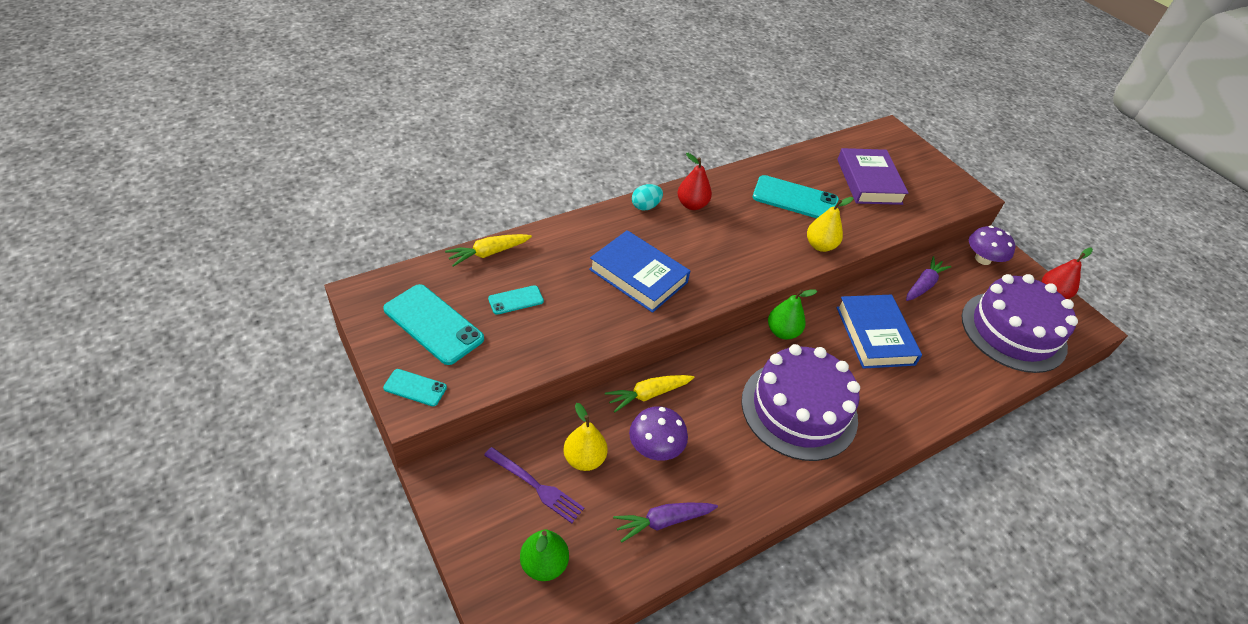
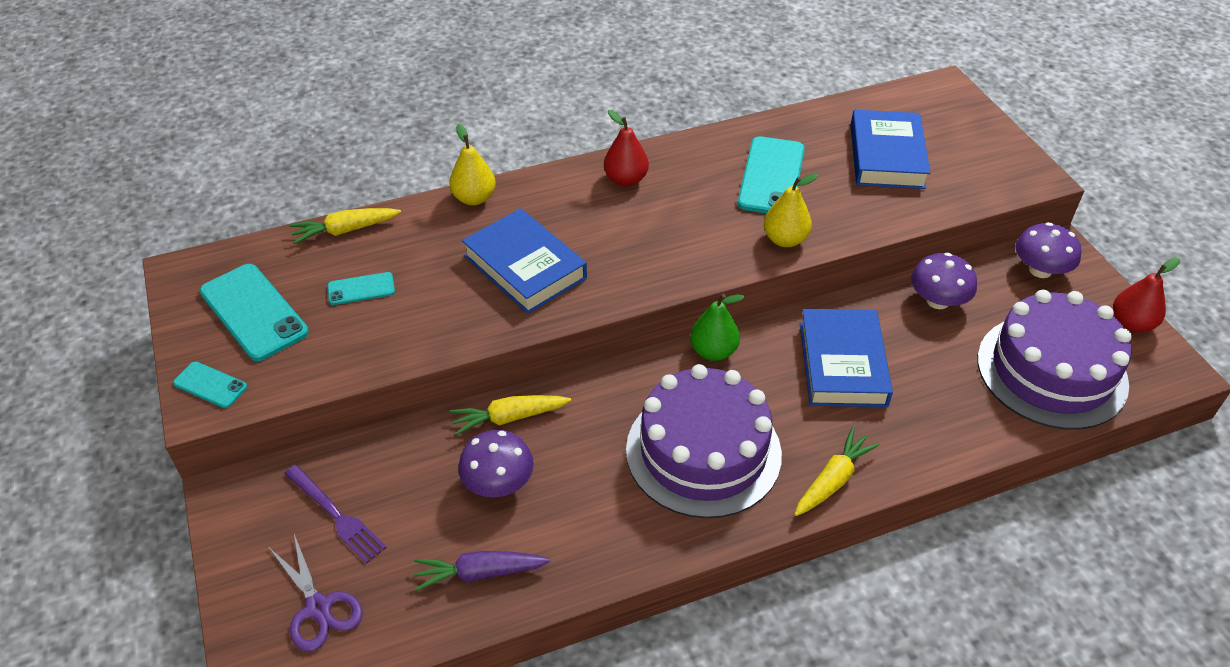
camera: 15 degrees right, 0 degrees up
green pear [520,529,569,581] -> purple scissors [269,534,363,652]
yellow pear [563,403,608,471] -> yellow pear moved to [449,124,496,205]
turquoise egg [632,184,663,211] -> none
turquoise phone [753,175,839,218] -> turquoise phone turned 75 degrees clockwise [738,136,805,214]
purple book [837,148,909,205] -> blue book [850,110,930,189]
purple carrot [906,256,951,301] -> purple mushroom [911,253,977,309]
none -> yellow carrot [794,427,880,516]

